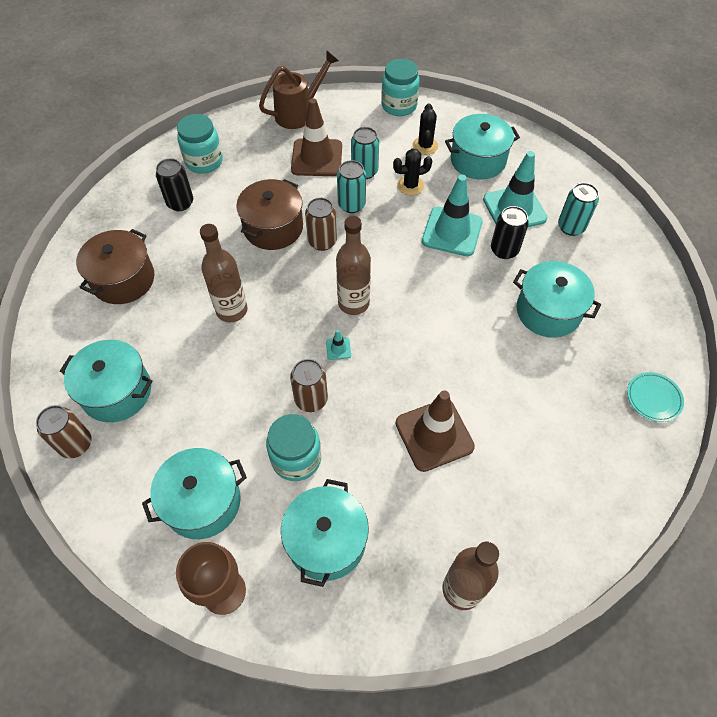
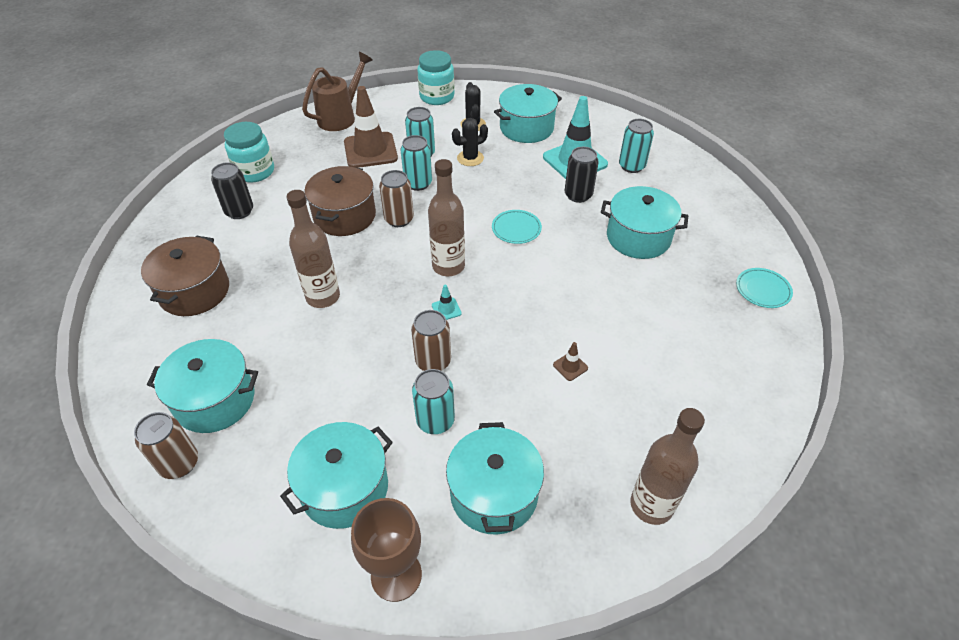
camera: 15 degrees left, 10 degrees down
turquoise jar [266,414,321,481] -> turquoise can [412,369,455,434]
brown traffic cone [395,391,475,472] -> brown traffic cone [553,342,588,381], size x0.40
turquoise traffic cone [422,175,483,256] -> none
none -> turquoise plate [492,210,542,244]

